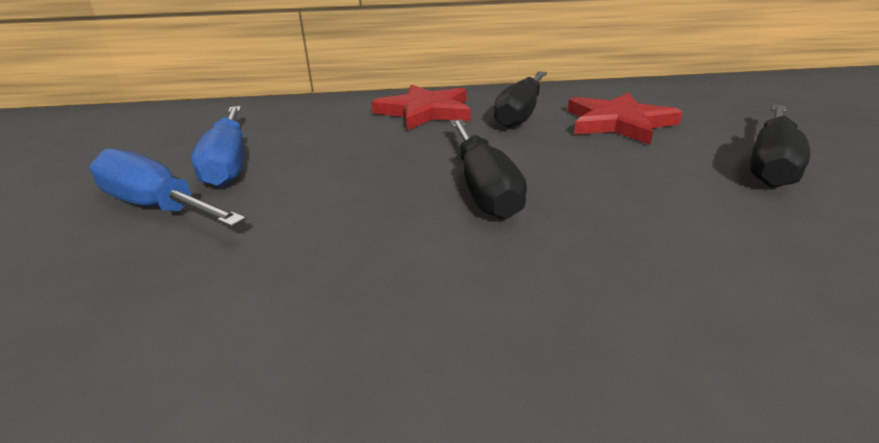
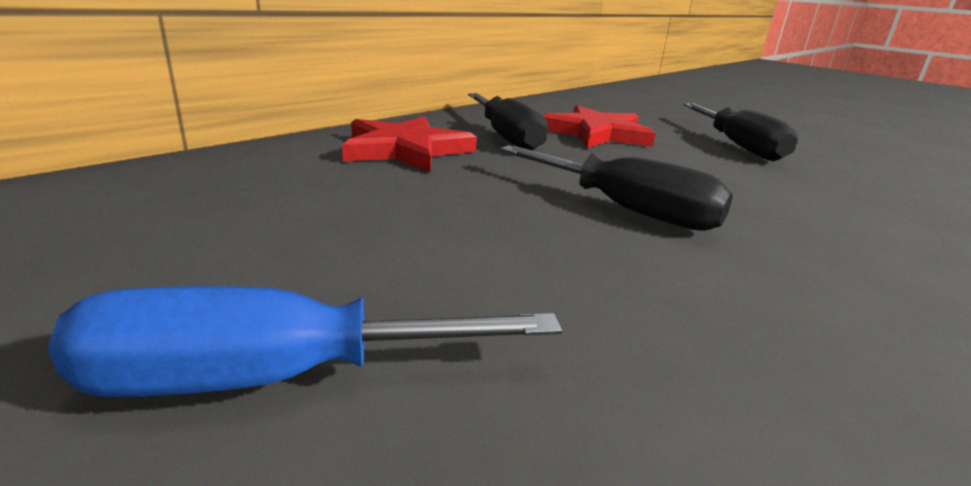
camera: 45 degrees left, 5 degrees down
blue screwdriver [191,106,244,187] -> none

